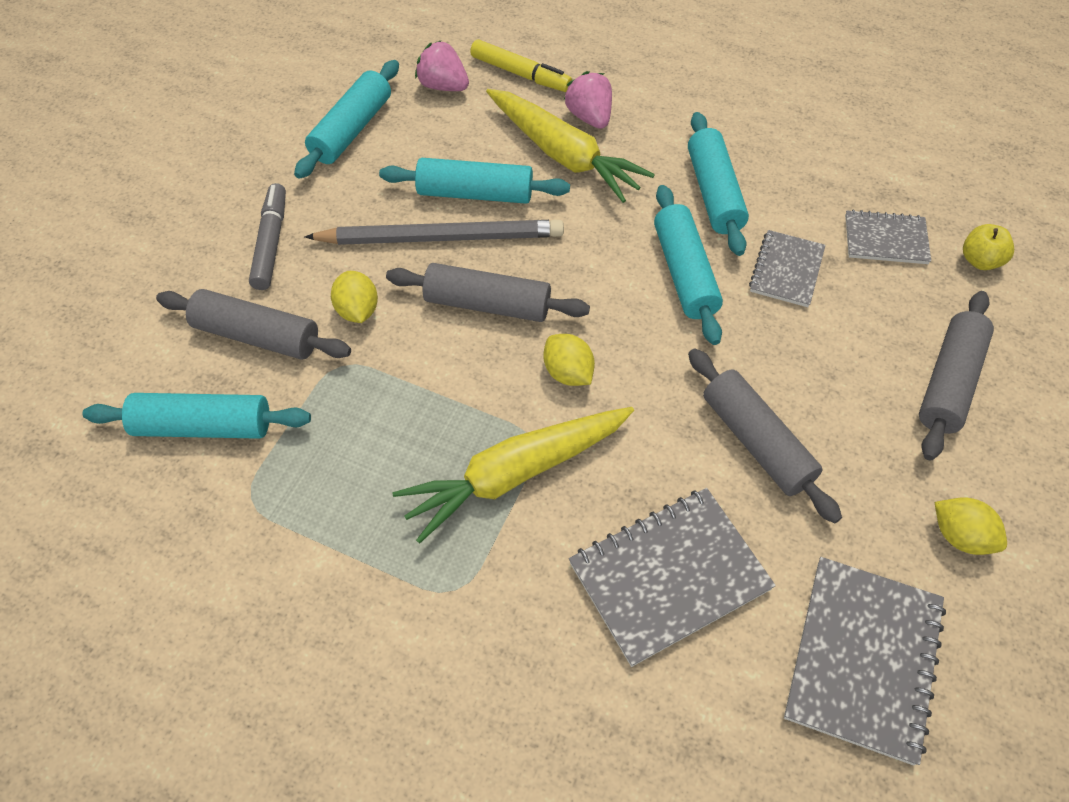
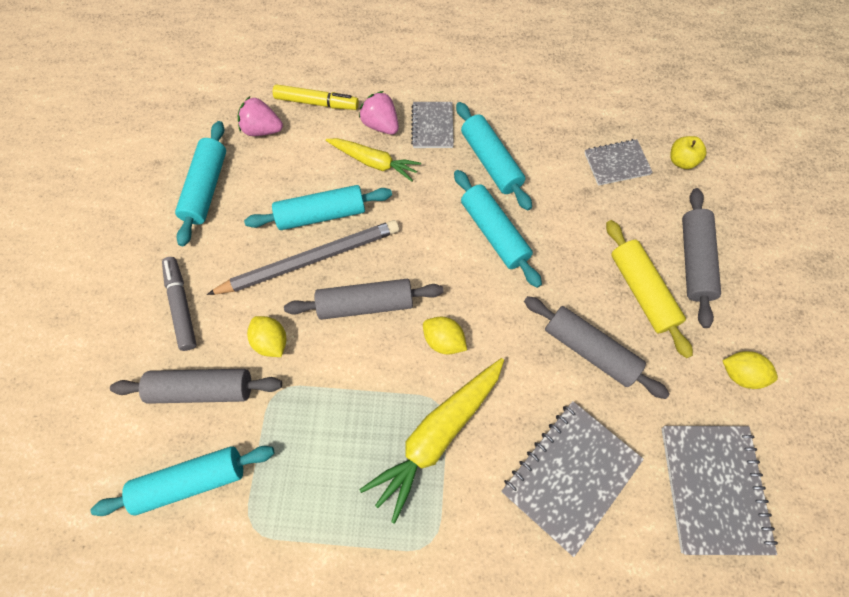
camera: 20 degrees left, 10 degrees up
yellow carrot [486,89,655,203] -> yellow carrot [326,138,421,182], size x0.65
grey notebook [749,230,826,307] -> grey notebook moved to [411,102,454,148]
none -> yellow rolling pin [606,220,693,358]

